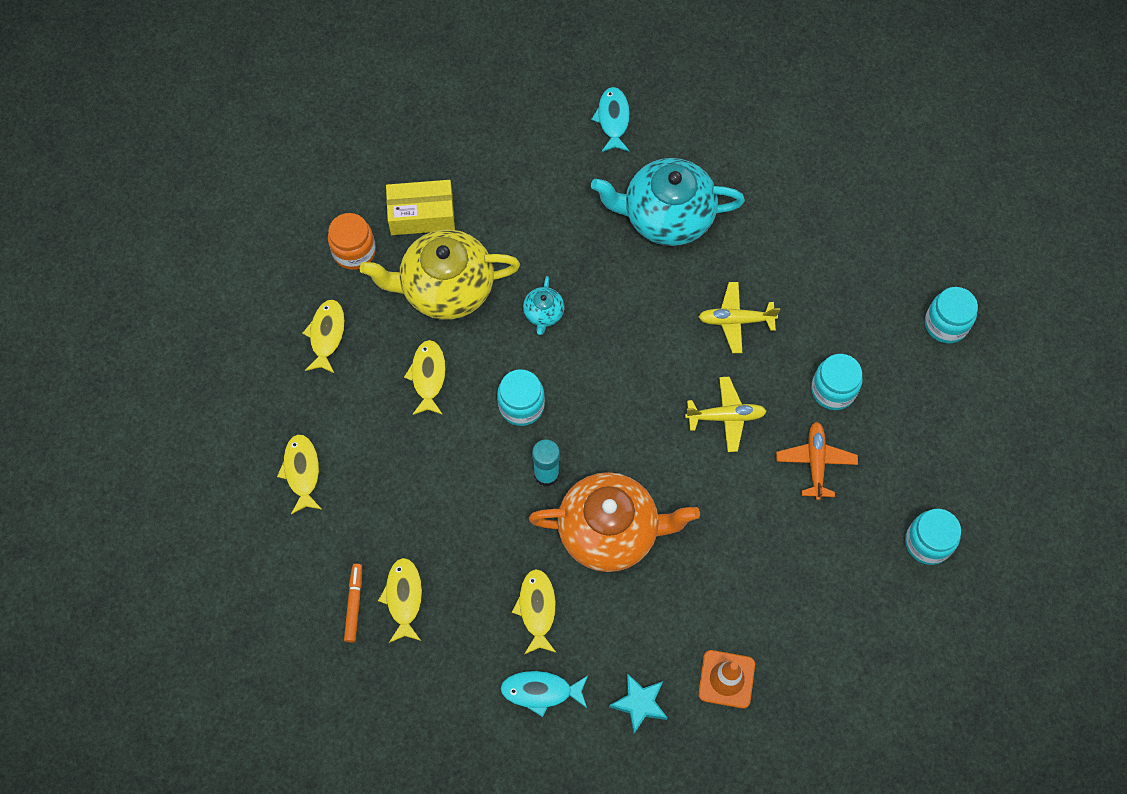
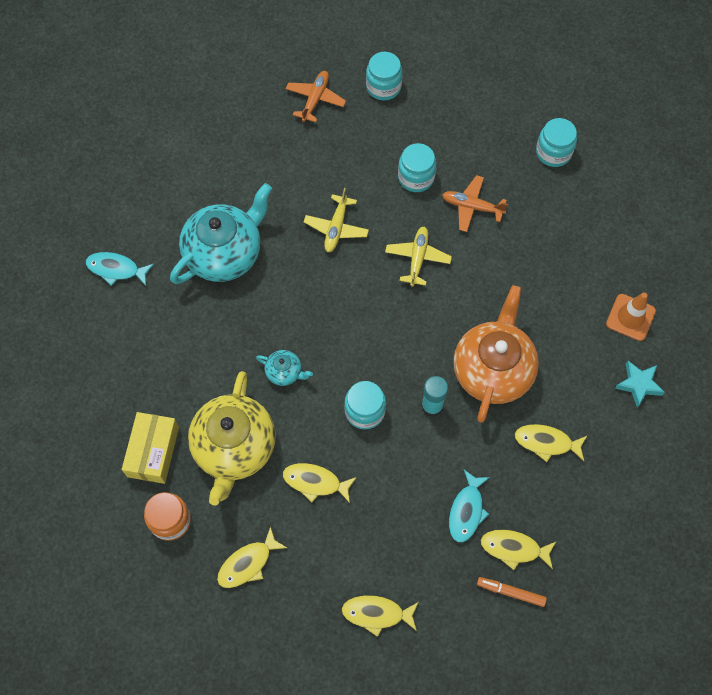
camera: 75 degrees left, 0 degrees up
yellow fish [302,299,345,374] -> yellow fish turned 60 degrees counterclockwise [217,526,287,588]
turquoise fish [500,671,588,717] -> turquoise fish moved to [449,470,490,543]
turquoise teapot [591,158,745,246] -> turquoise teapot turned 150 degrees counterclockwise [170,183,272,284]
none -> orange plane [285,71,346,122]

